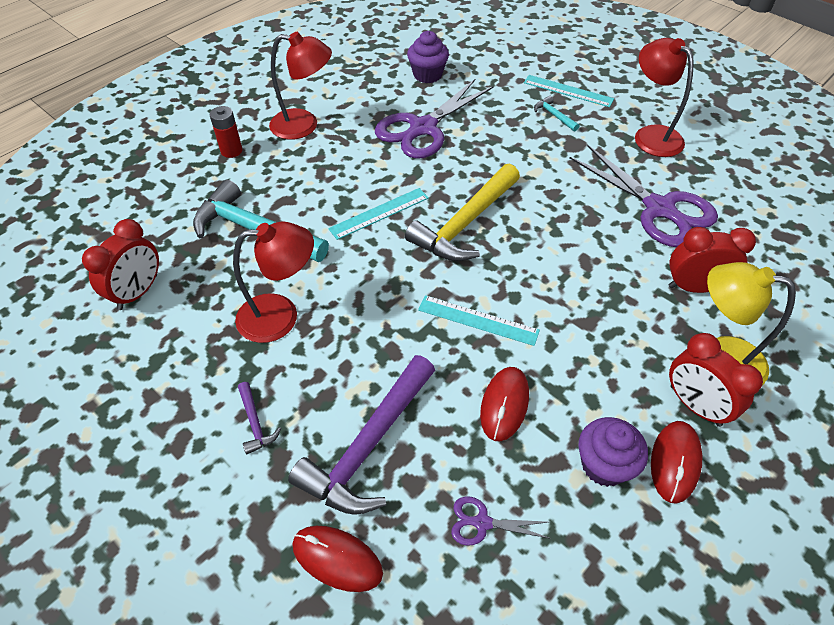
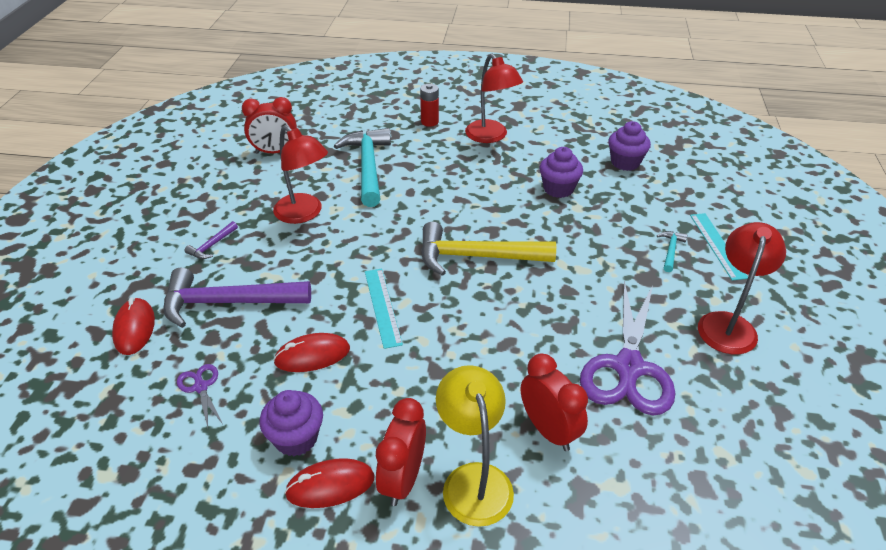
camera: 55 degrees right, 10 degrees down
turquoise ruler [328,188,429,240] -> none
purple scissors [375,79,494,159] -> purple cupcake [540,147,583,198]

